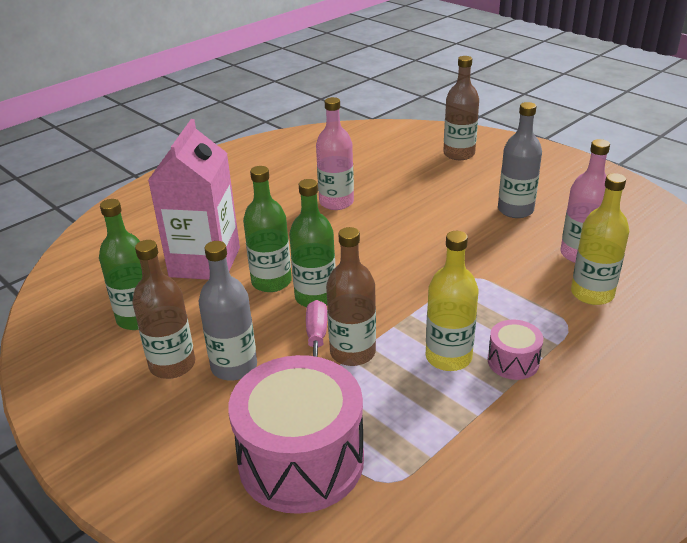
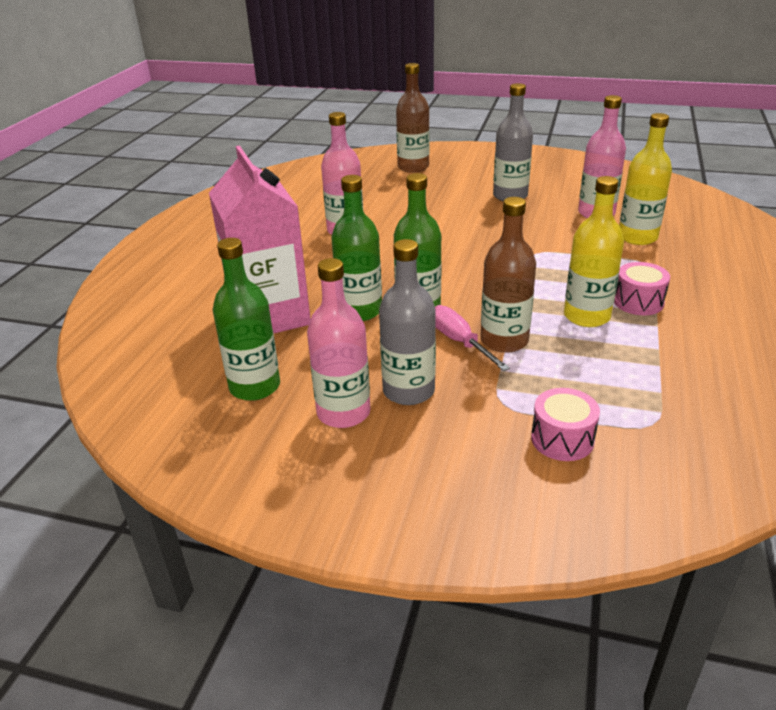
camera: 30 degrees left, 0 degrees up
brown bottle [132,240,195,379] -> pink bottle [307,258,371,428]
pink drum [228,355,364,514] -> pink drum [531,388,600,461], size x0.46

